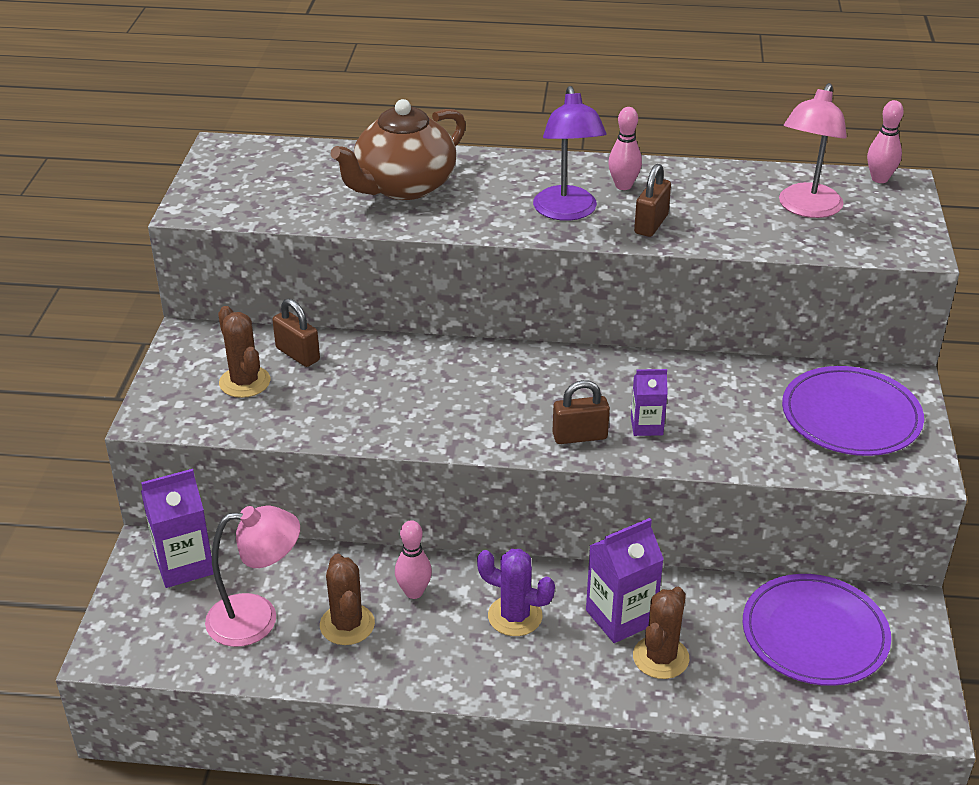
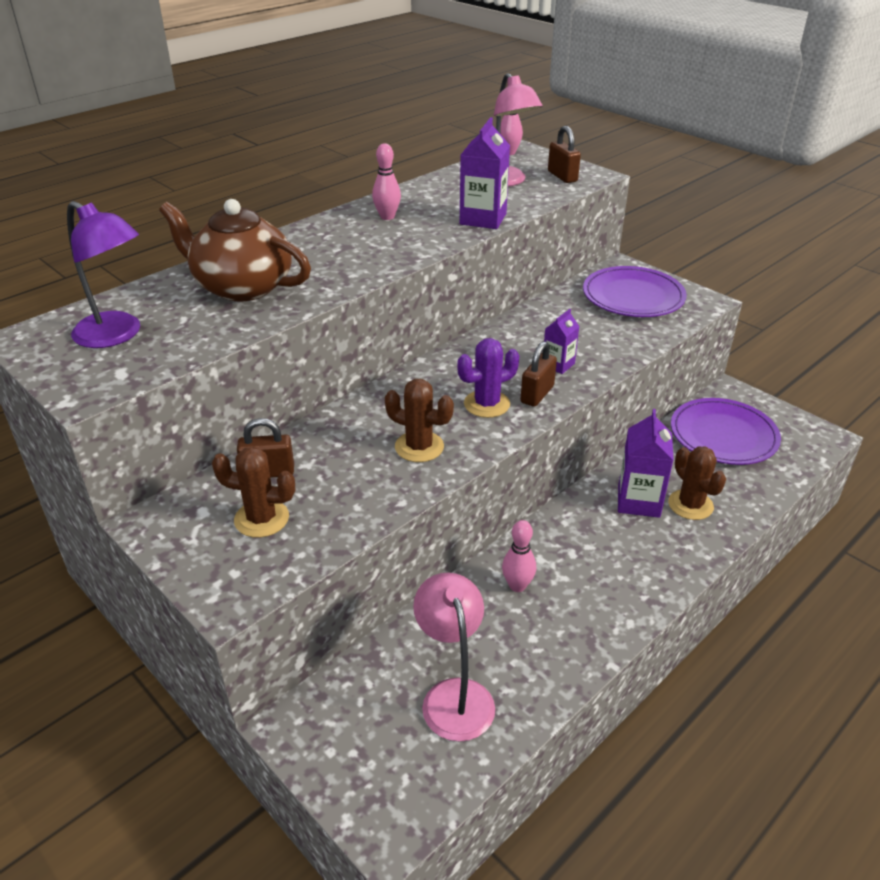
camera: 50 degrees left, 0 degrees up
purple carton [141,469,214,588] -> purple carton moved to [460,117,510,229]
pink lamp [205,506,300,647] -> pink lamp turned 45 degrees counterclockwise [413,572,495,742]
brown cactus [320,553,375,645] -> brown cactus moved to [385,379,454,462]
brown teapot [331,99,466,200] -> brown teapot turned 120 degrees clockwise [159,199,311,302]
purple cactus [477,549,555,636] -> purple cactus moved to [457,338,519,418]
purple lamp [533,86,606,221] -> purple lamp moved to [67,201,140,348]
brown padlock [634,164,671,237] -> brown padlock moved to [548,126,581,183]

